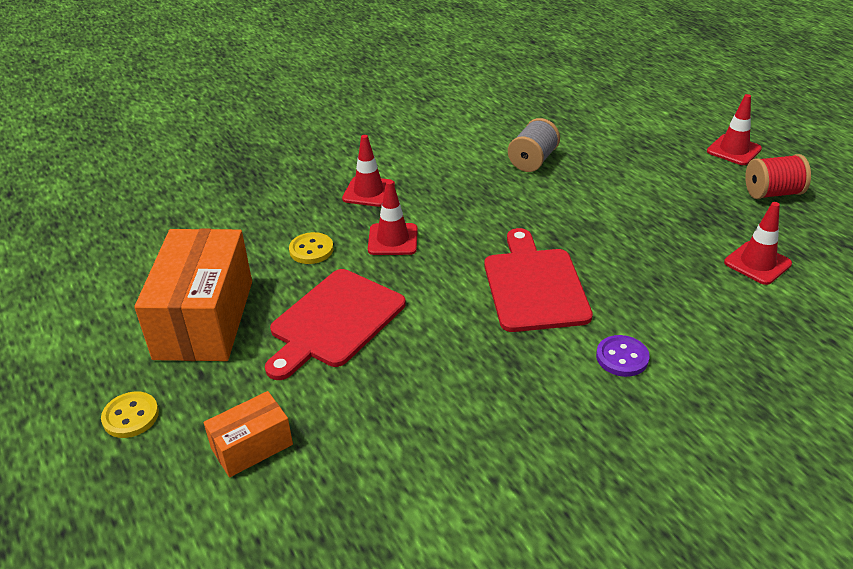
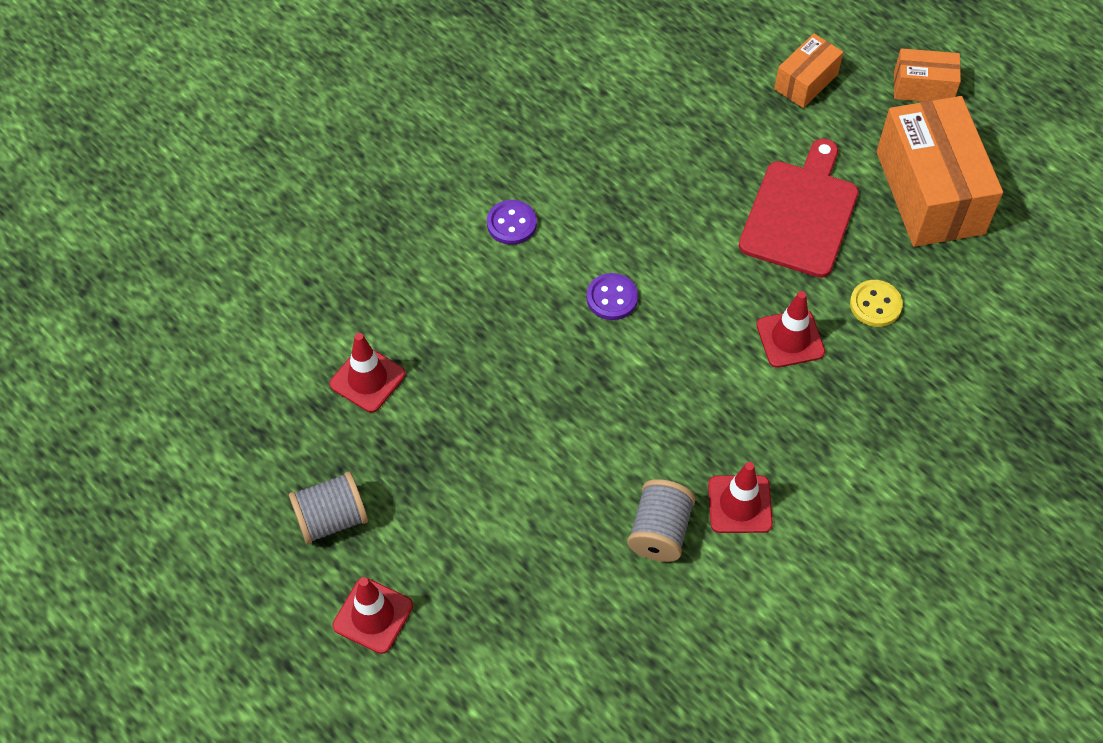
camera: 165 degrees right, 20 degrees up
yellow button [101,391,159,438] -> orange box [894,48,961,102]
red traffic cone [342,135,395,207] -> red traffic cone moved to [708,462,773,533]
red cutting board [484,228,593,332] -> purple button [587,273,638,320]
red spool [745,154,811,199] -> grey spool [289,472,368,544]

